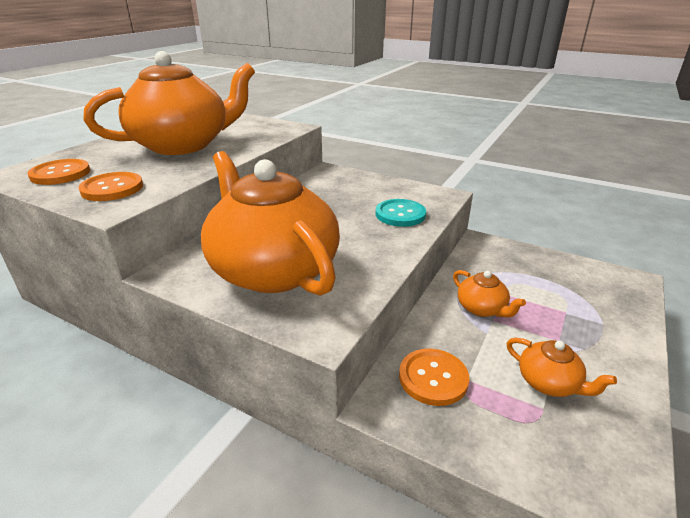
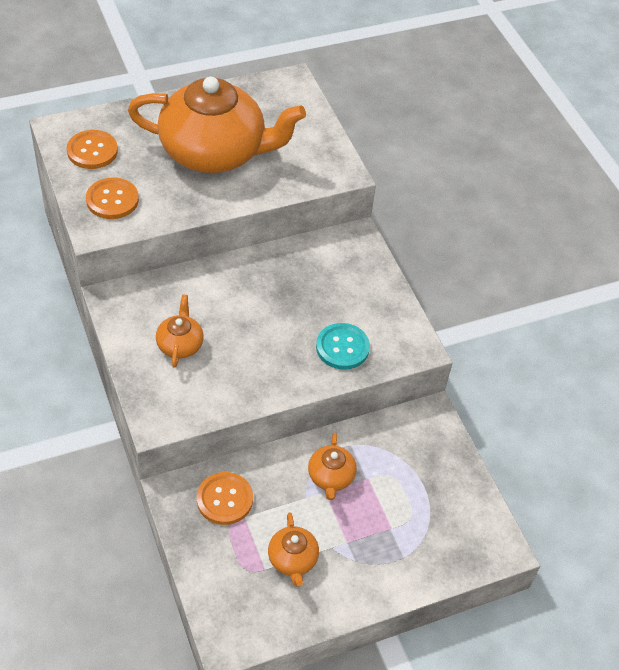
camera: 35 degrees right, 20 degrees up
orange teapot [201,151,340,296] -> orange teapot [156,295,204,368], size x0.42

